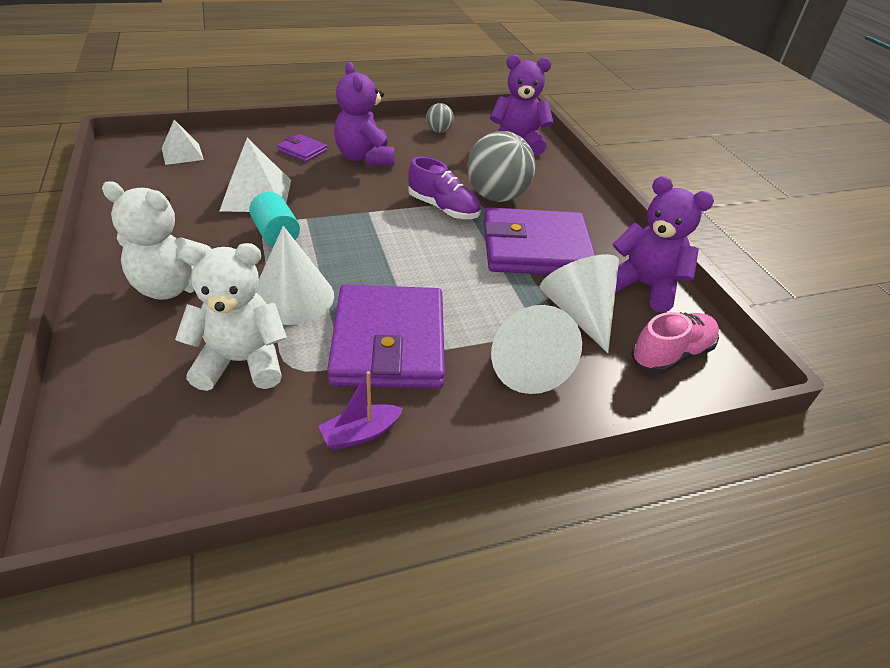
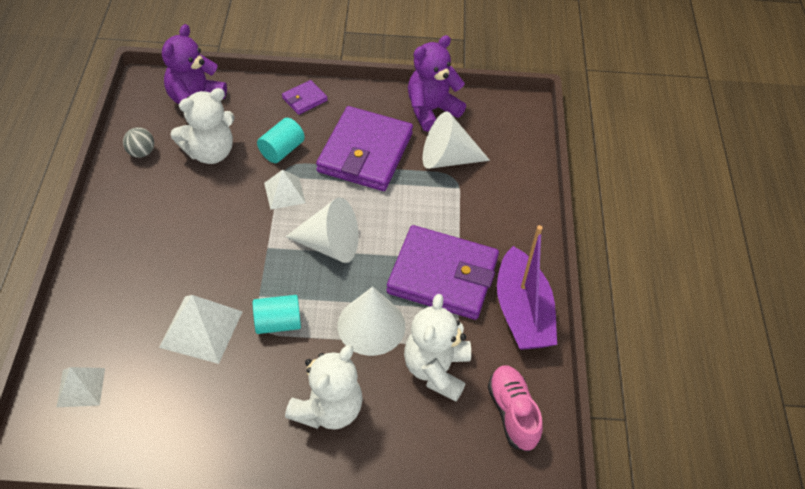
camera: 70 degrees left, 10 degrees up
purple wallet [277,134,327,162] -> purple wallet moved to [282,80,328,115]
purple boat [319,371,403,450] -> purple boat [497,225,557,350], size x2.12
purple teddy bear [334,62,394,165] -> none
purple shoe [408,156,481,219] -> white pyramid [264,170,306,210]
grey ball [467,131,536,202] -> turquoise cylinder [257,118,305,163]
white cone [491,305,582,394] -> white cone moved to [285,198,359,263]
pink shoe [631,312,719,374] -> pink shoe moved to [488,365,543,452]
none -> white teddy bear [170,88,235,164]

